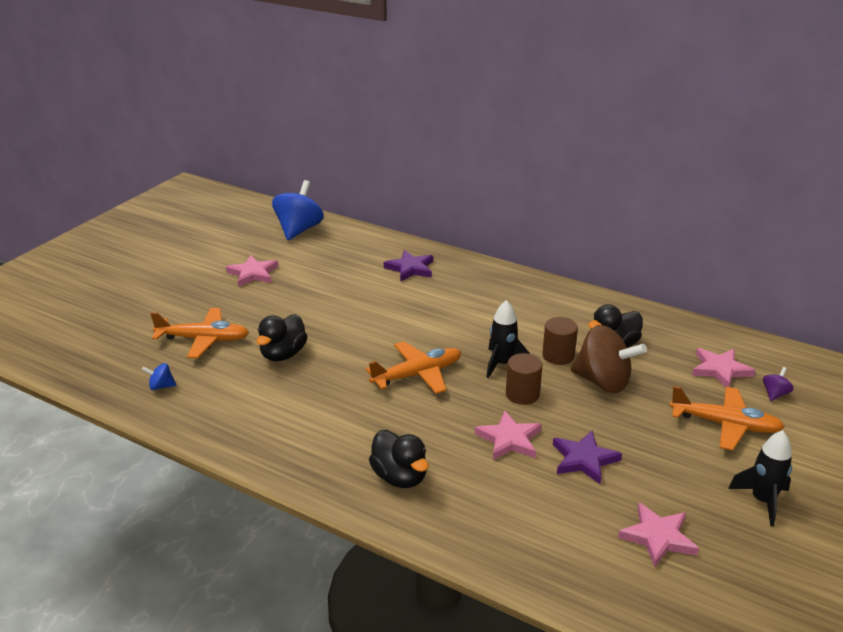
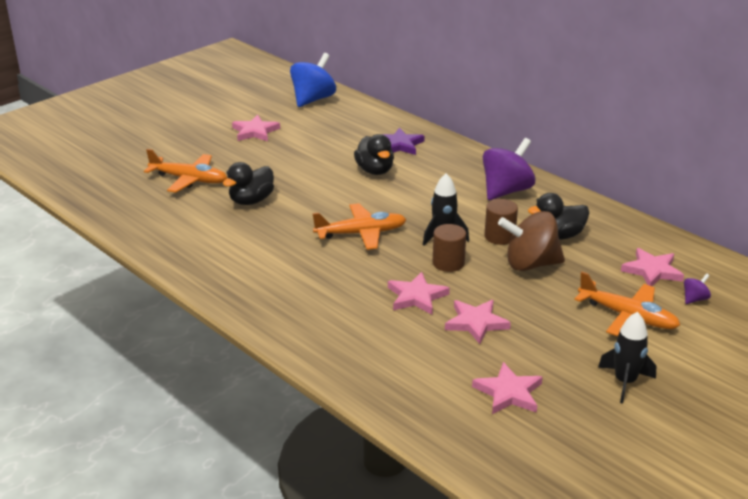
camera: 15 degrees right, 0 degrees up
blue spinning top [142,363,177,390] -> none
black duck [369,430,429,488] -> black duck moved to [354,134,394,175]
purple star [553,431,622,484] -> pink star [445,300,511,344]
brown spinning top [571,325,647,393] -> brown spinning top turned 135 degrees clockwise [498,211,565,271]
none -> purple spinning top [483,138,535,200]

